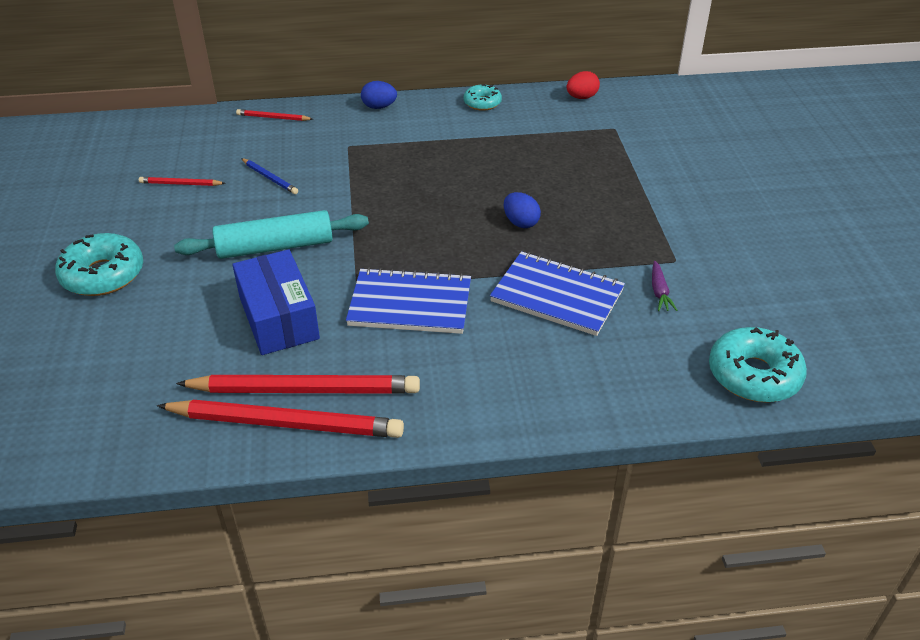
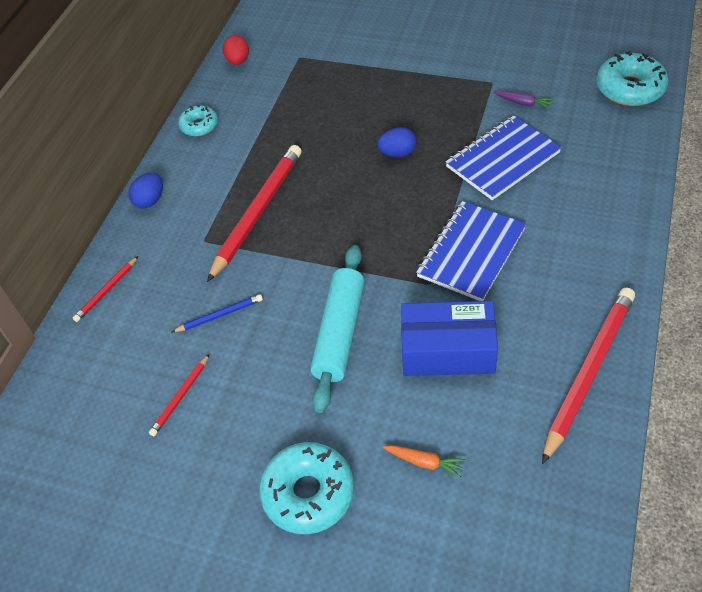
camera: 60 degrees left, 10 degrees up
red pencil [176,375,420,394] -> red pencil moved to [207,145,302,282]
none -> orange carrot [383,445,466,478]

